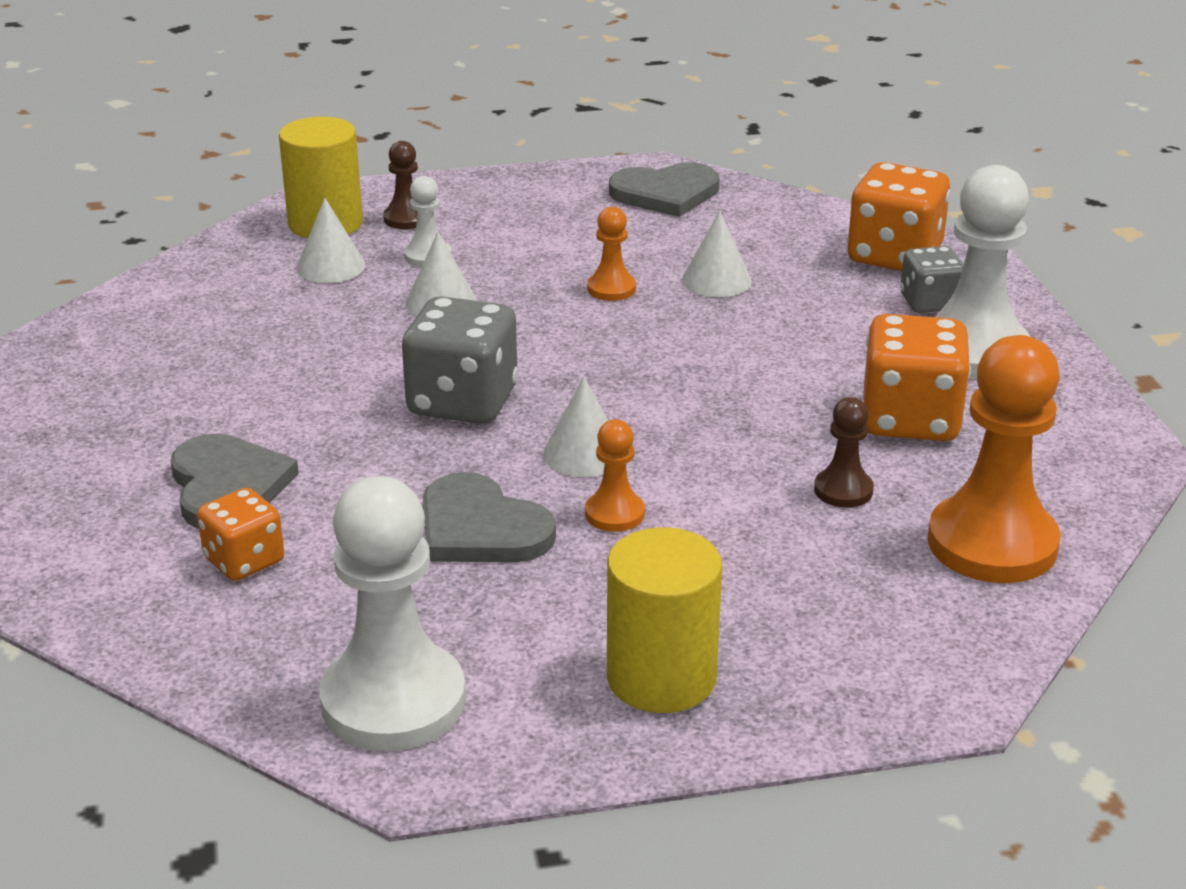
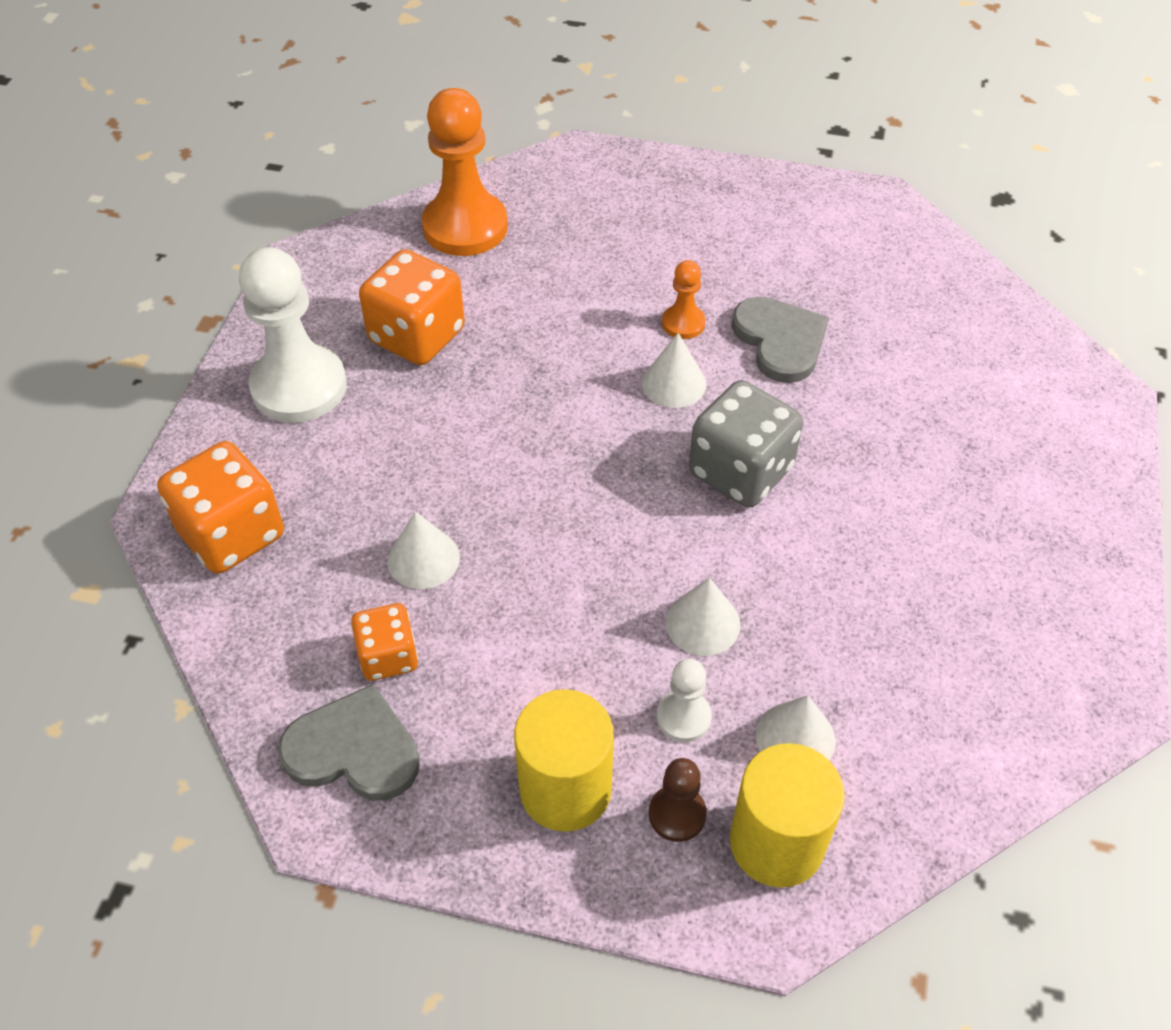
camera: 155 degrees left, 20 degrees up
grey heart [171,434,299,529] -> none
orange dice [197,488,284,581] -> orange dice moved to [351,603,418,681]
white pawn [319,476,466,751] -> none
orange pawn [587,207,636,301] -> none
yellow cylinder [607,527,722,713] -> yellow cylinder moved to [514,689,614,831]
brown pawn [814,397,874,508] -> none
grey dice [901,246,964,313] -> none

